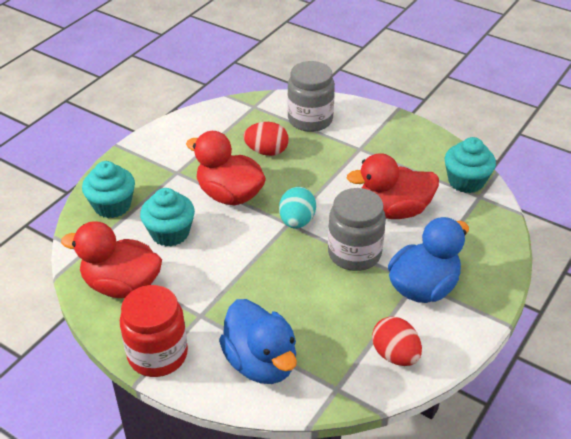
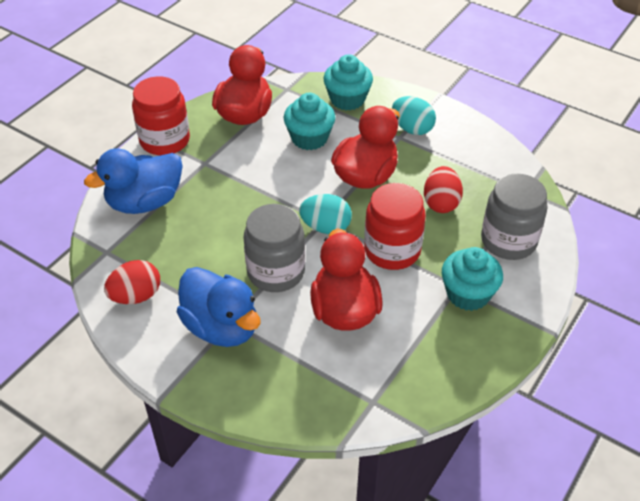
camera: 90 degrees right, 5 degrees up
turquoise cupcake [445,137,496,193] -> turquoise cupcake moved to [442,247,503,311]
none -> red jar [364,183,426,270]
none -> turquoise egg [392,96,436,135]

